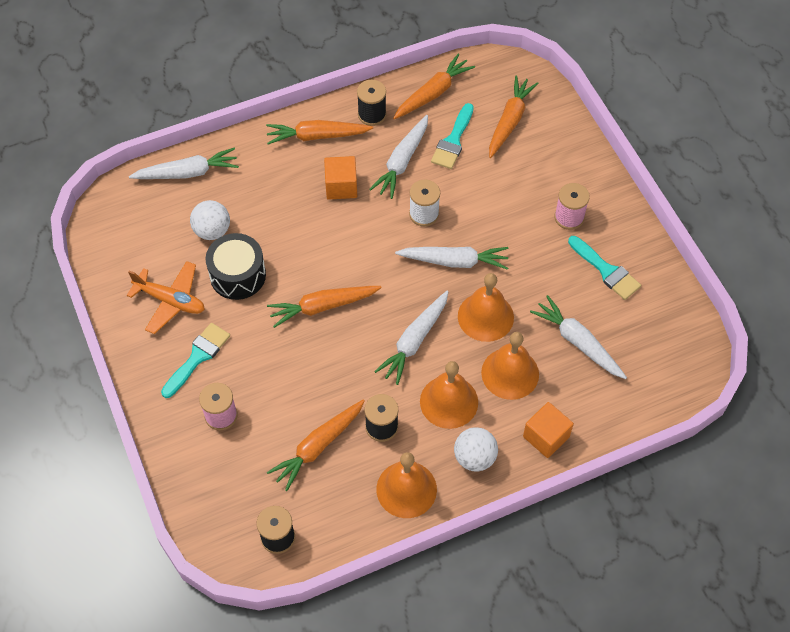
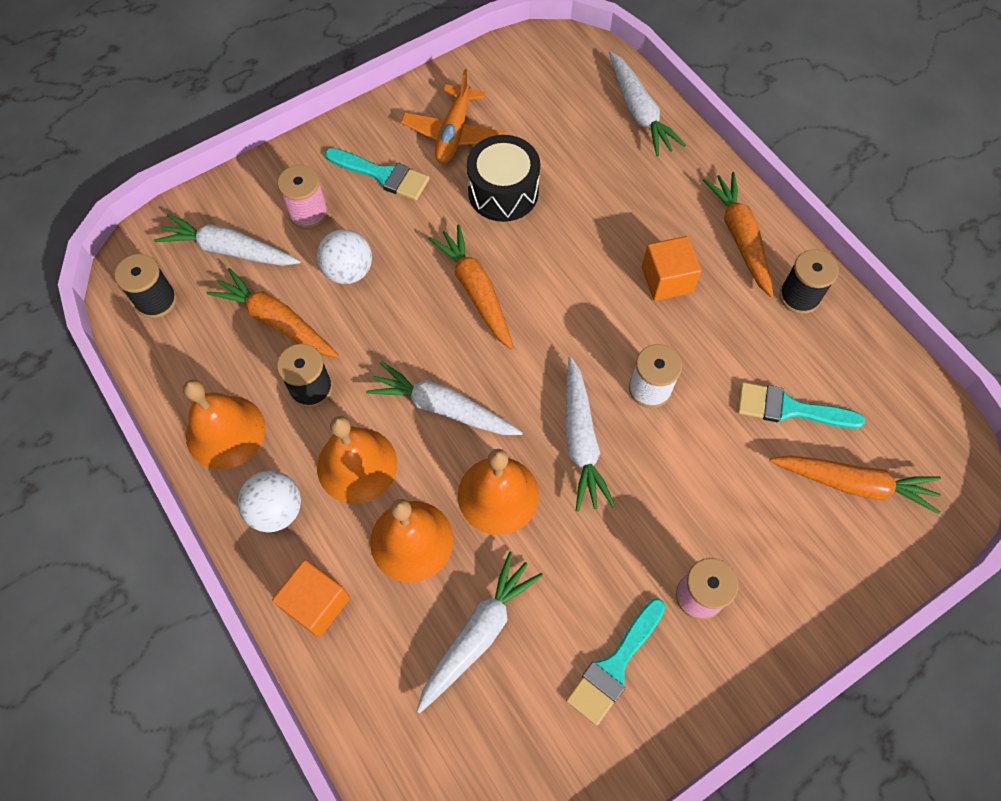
camera: 80 degrees right, 5 degrees up
white ball [190,200,230,240] -> white ball moved to [317,229,372,284]
white carrot [369,115,428,199] -> white carrot moved to [154,214,300,266]
orange carrot [393,54,475,119] -> none

